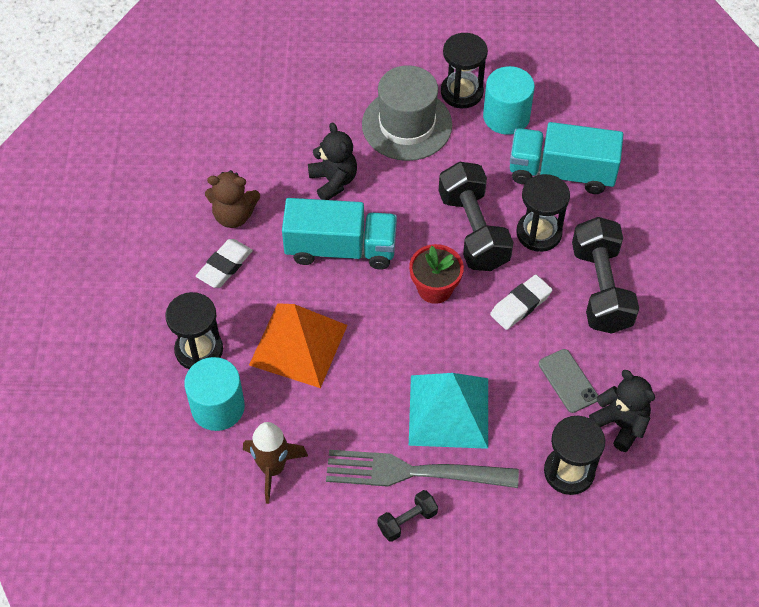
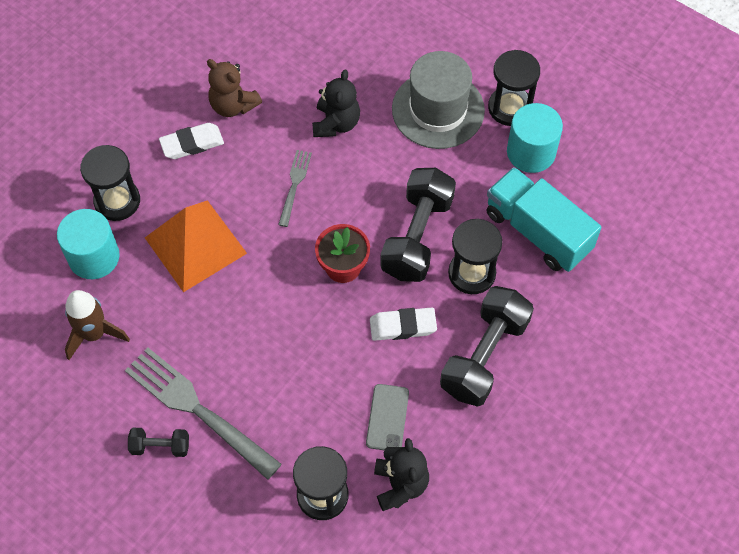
camera: 35 degrees right, 5 degrees up
turquoise truck [282,198,397,270] -> grey fork [278,150,312,227]
turquoise pyramid [409,373,488,449] -> none

